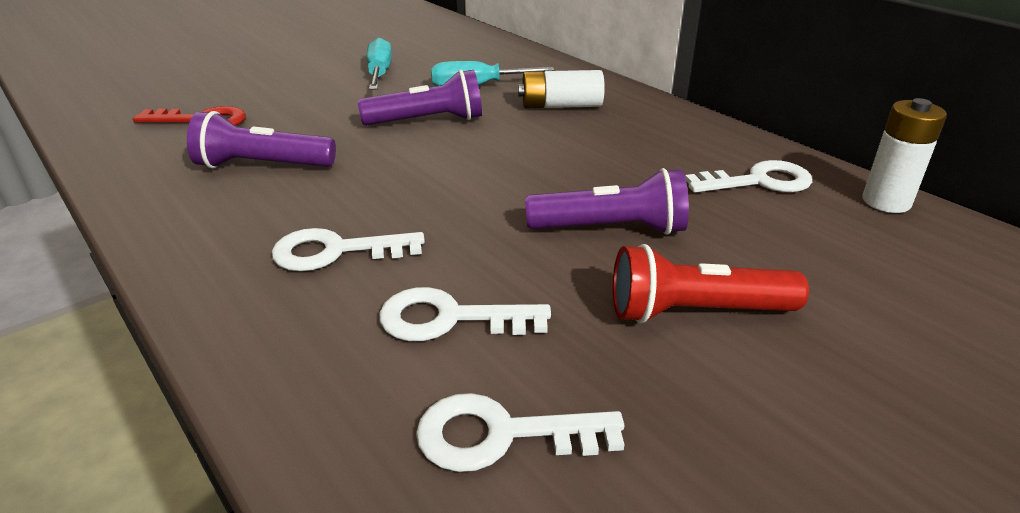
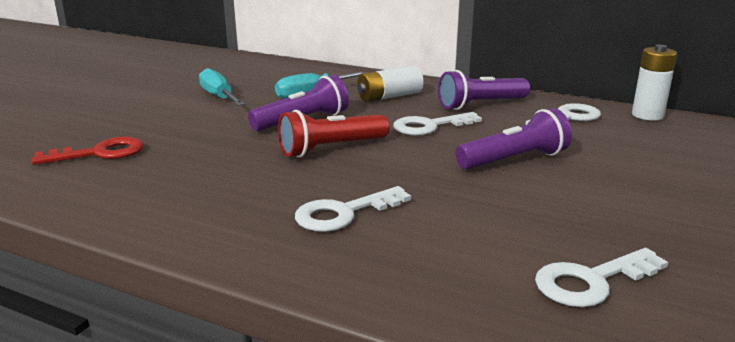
camera: 25 degrees left, 10 degrees down
purple flashlight [187,111,336,168] -> purple flashlight moved to [438,70,530,110]
white key [379,287,551,341] -> white key moved to [393,112,482,136]
red flashlight [613,244,809,323] -> red flashlight moved to [278,110,390,157]

